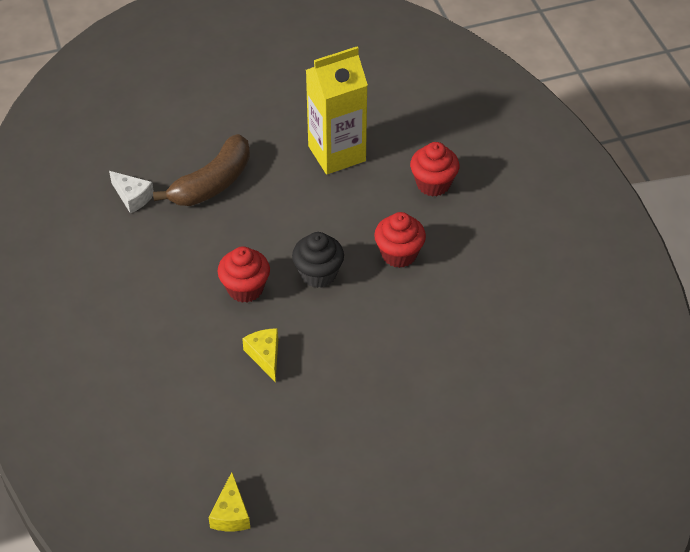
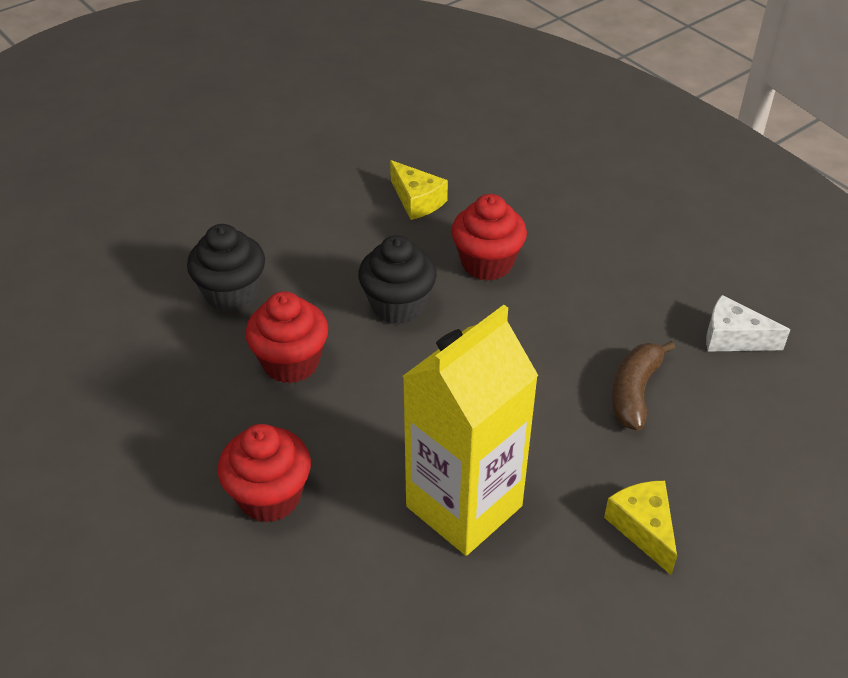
camera: 160 degrees right, 5 degrees down
brown banana [153,134,250,206] -> brown banana [612,341,675,431], size x0.62
yellow cheese [208,472,250,531] -> yellow cheese moved to [604,481,677,575]
none -> black cupcake [187,224,265,312]

